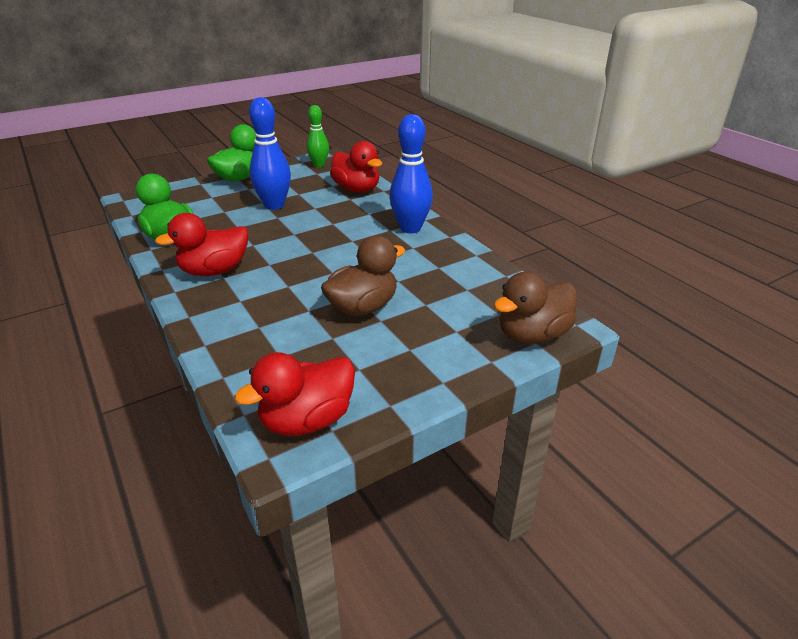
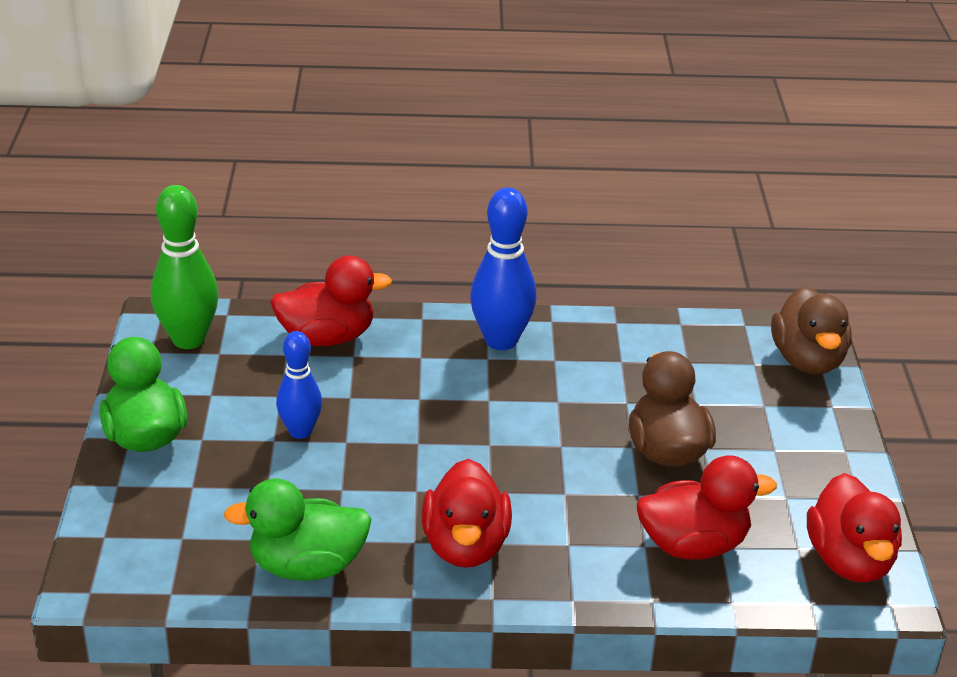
camera: 60 degrees left, 0 degrees up
blue bowling pin [249,97,291,210] -> blue bowling pin [276,331,322,439], size x0.64
green bowling pin [307,105,329,167] -> green bowling pin [151,185,219,349], size x1.56
none -> red duck [637,455,777,560]

